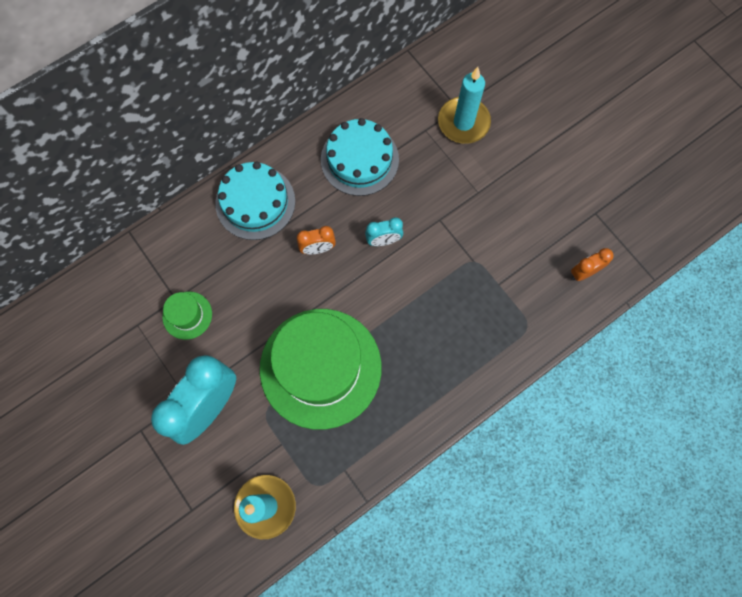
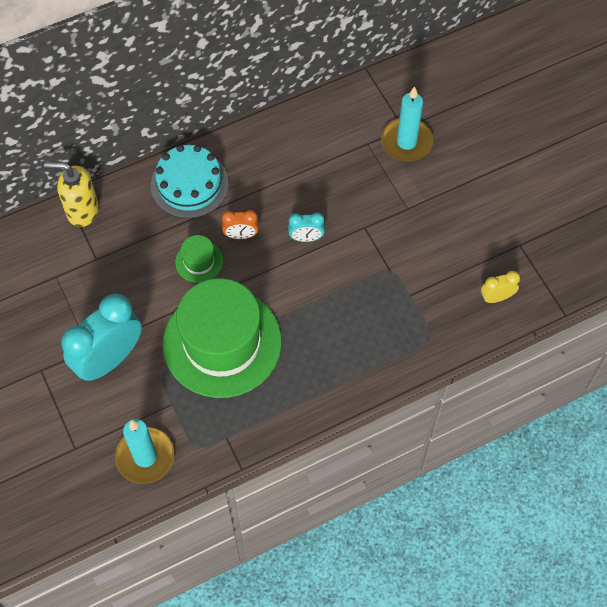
camera: 10 degrees right, 10 degrees down
green hat [162,292,212,340] -> green hat moved to [175,235,223,283]
turquoise cake [321,118,399,196] -> none
orange clock [571,248,614,281] -> yellow clock [481,271,520,303]
none -> yellow soap dispenser [44,162,99,227]

